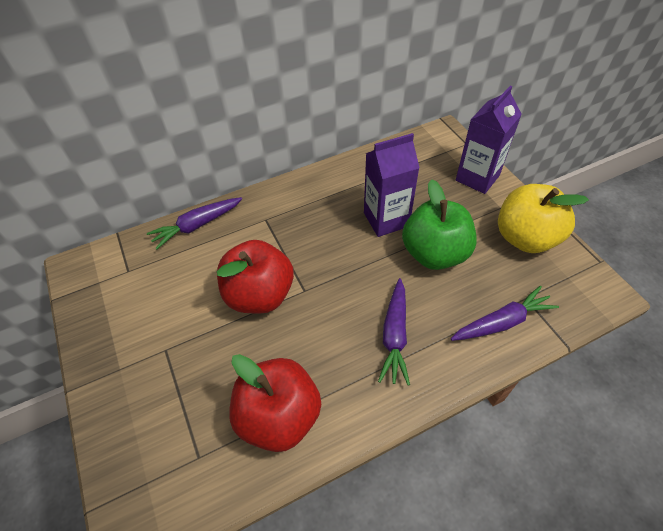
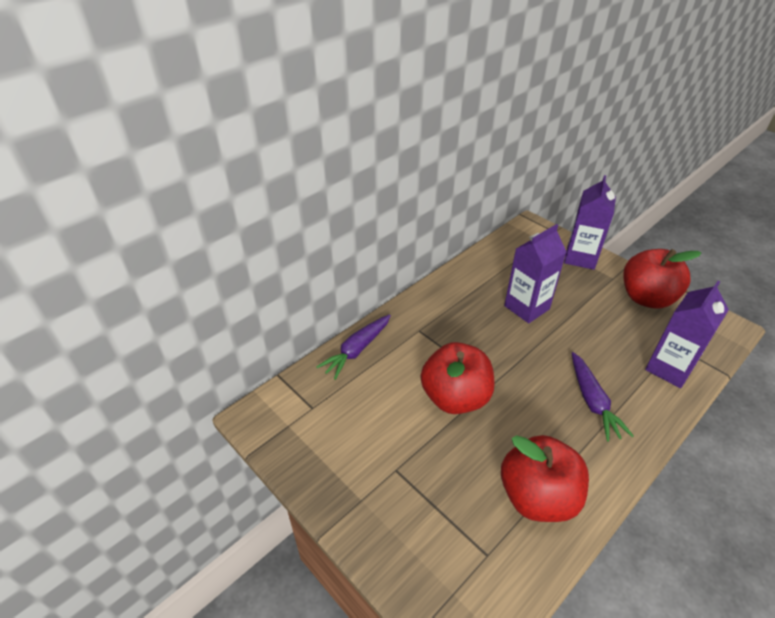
camera: 20 degrees left, 10 degrees down
green apple [402,179,477,270] -> none
purple carrot [451,286,559,341] -> purple carton [645,281,729,388]
yellow apple [498,184,589,253] -> red apple [623,249,701,309]

